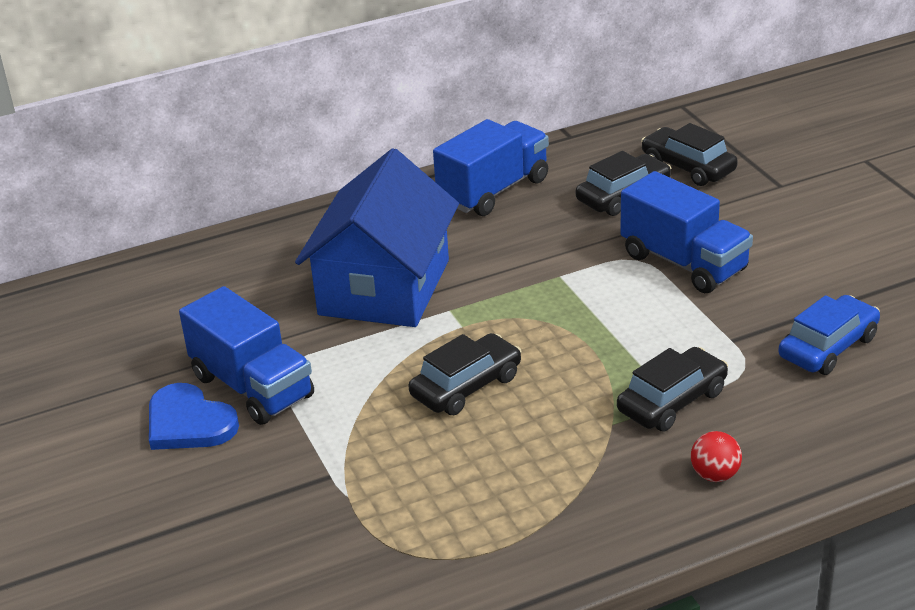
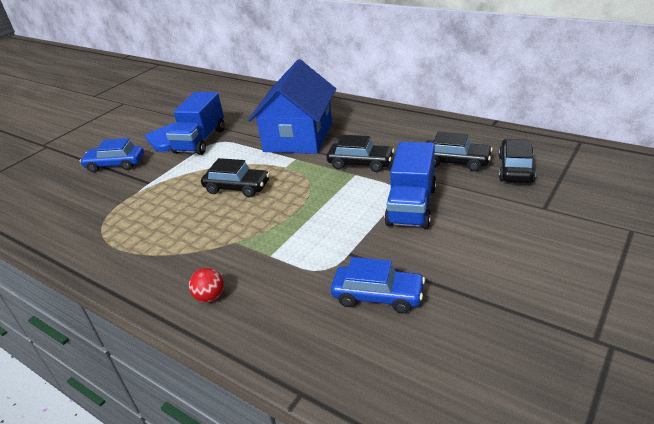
camera: 60 degrees right, 0 degrees up
blue house [295,148,459,327] -> blue house turned 60 degrees counterclockwise [248,59,336,154]
blue truck [433,119,549,216] -> none
black car [617,347,728,431] -> black car moved to [327,135,394,172]
none -> blue car [80,138,144,172]

